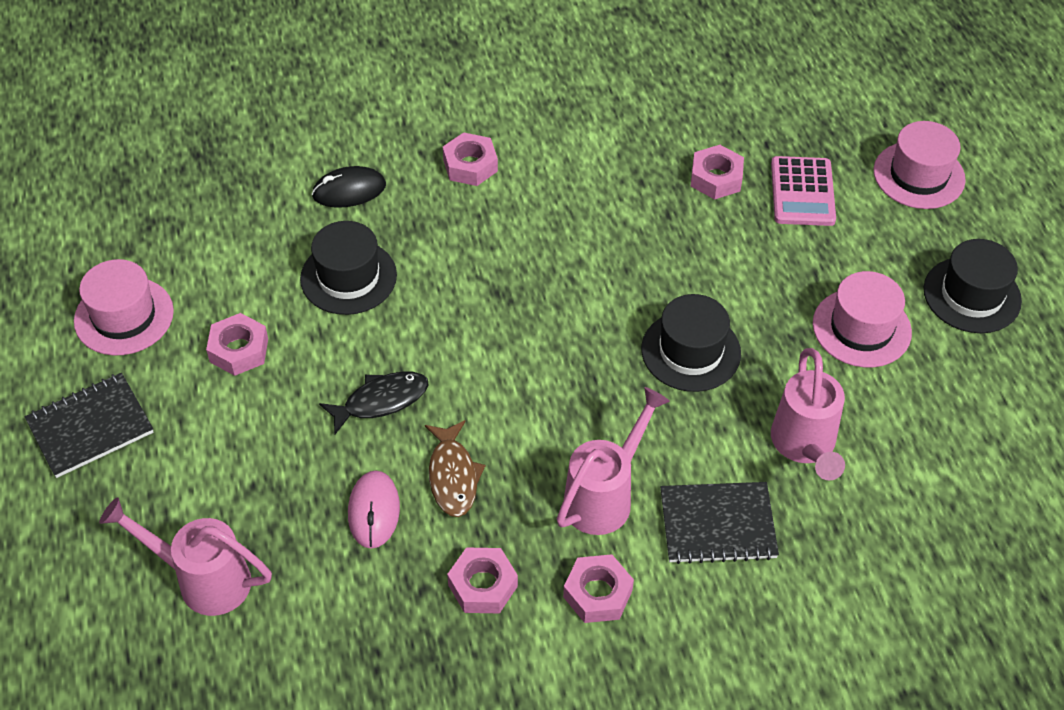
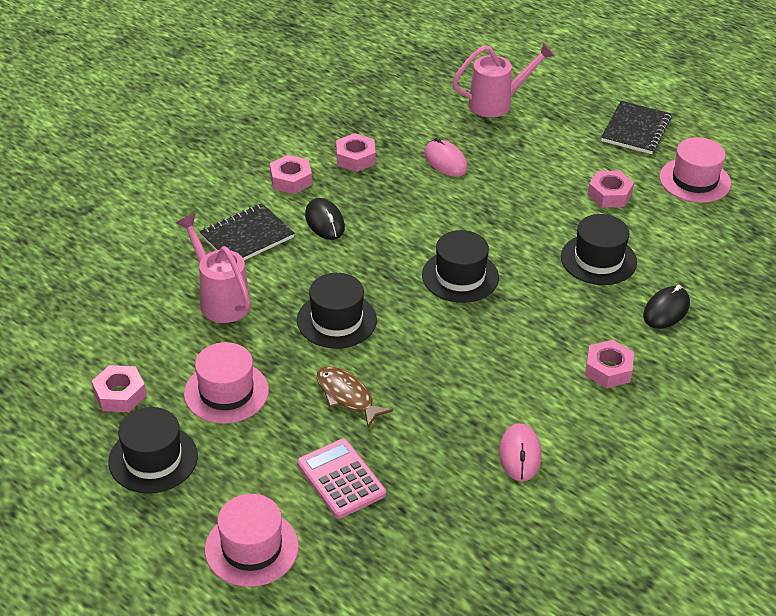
camera: 145 degrees right, 10 degrees down
black fish [319,371,429,434] -> none
brown fish [425,420,485,517] -> brown fish moved to [316,366,393,428]
pink watering can [557,387,670,535] -> black mouse [305,198,345,240]
pink nut [691,145,744,200] -> pink nut moved to [91,365,146,412]
none -> black hat [422,230,499,303]
none -> pink mouse [499,423,542,481]

